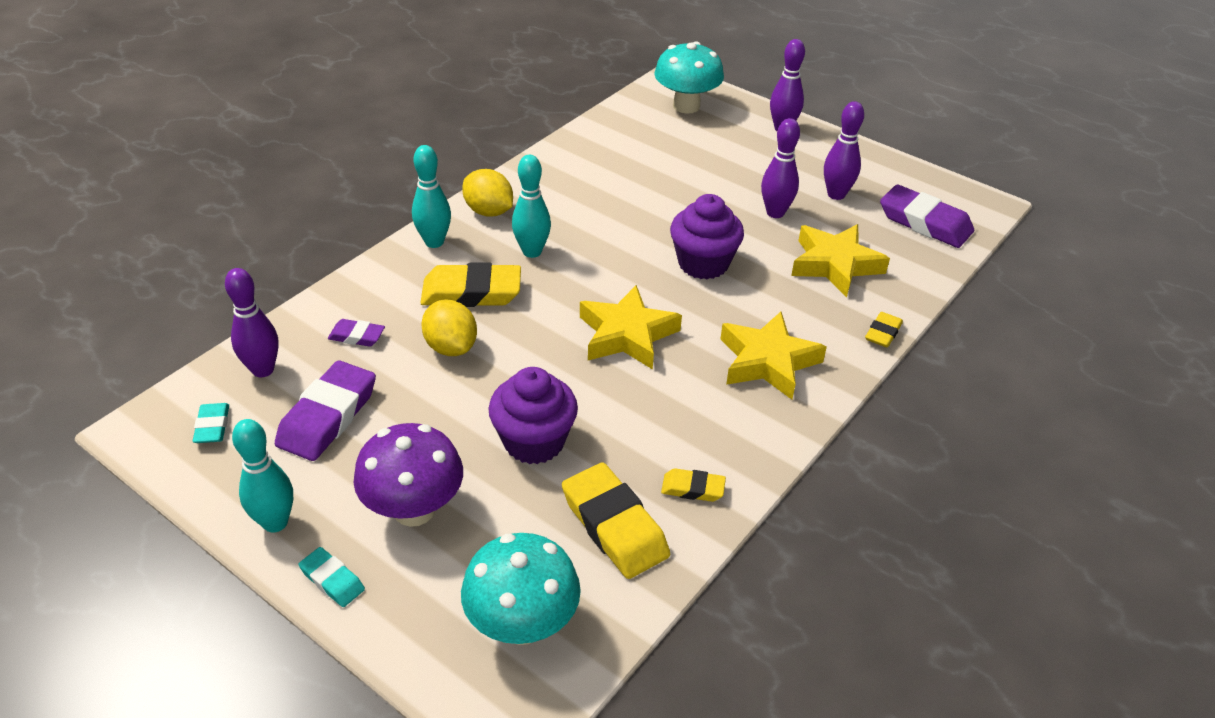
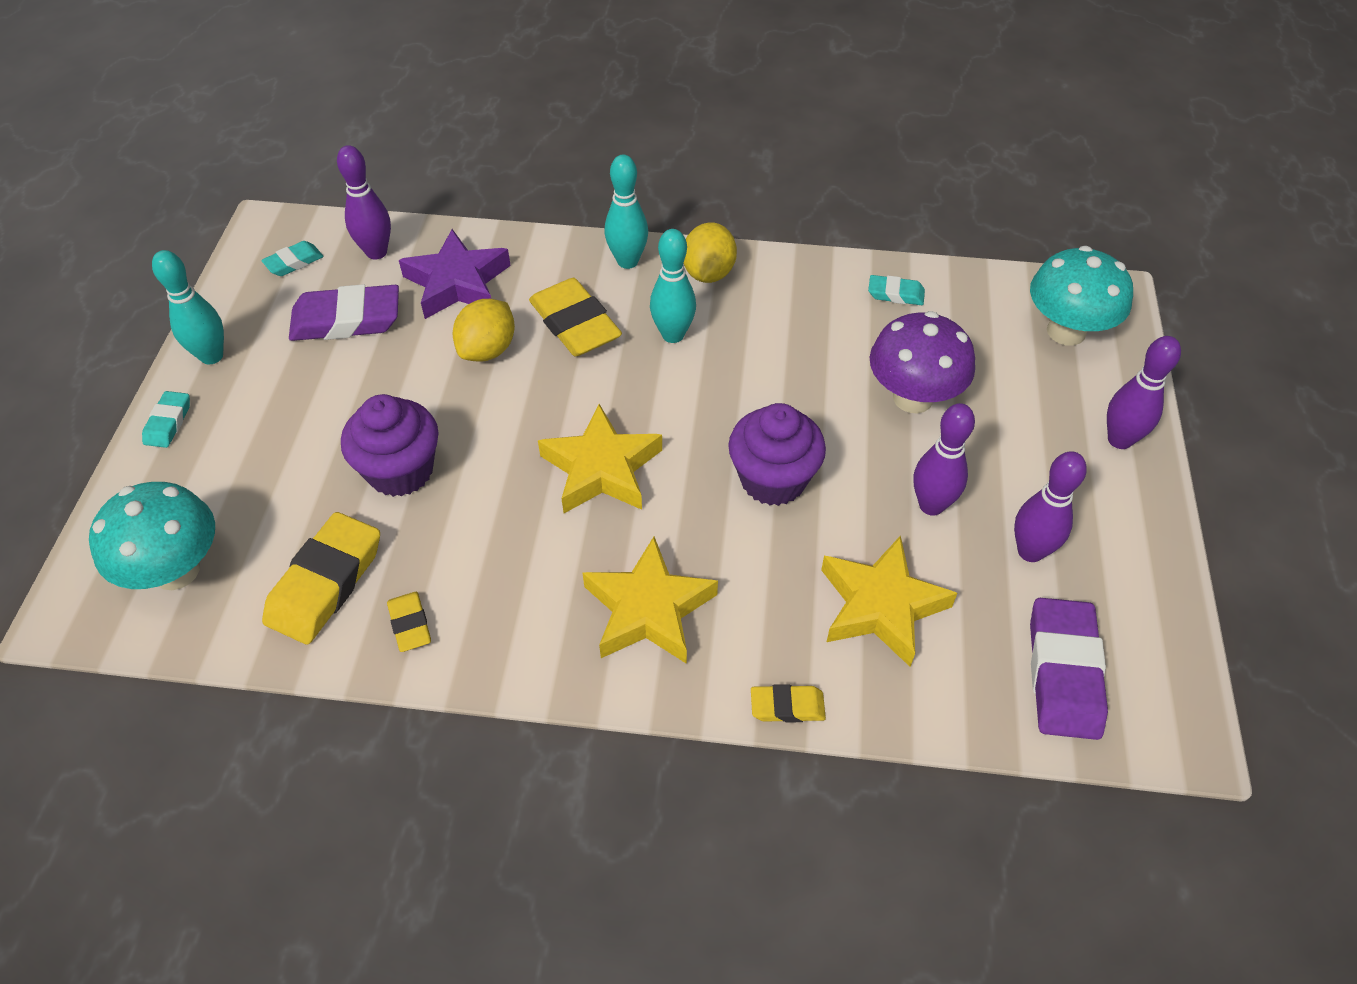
camera: 60 degrees right, 10 degrees up
purple eraser [328,319,385,347] -> purple star [399,229,511,319]
purple mushroom [354,423,463,527] -> purple mushroom moved to [870,311,975,413]
none -> turquoise eraser [868,275,925,305]

